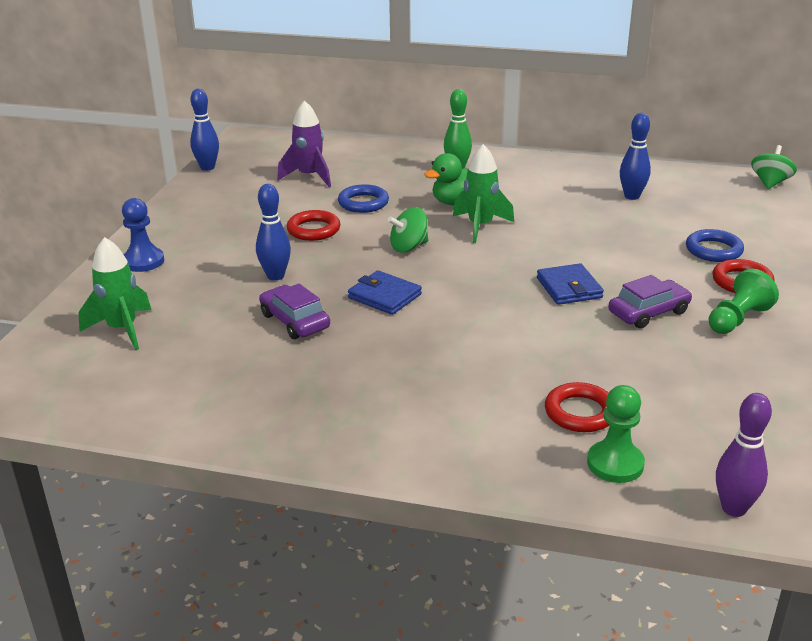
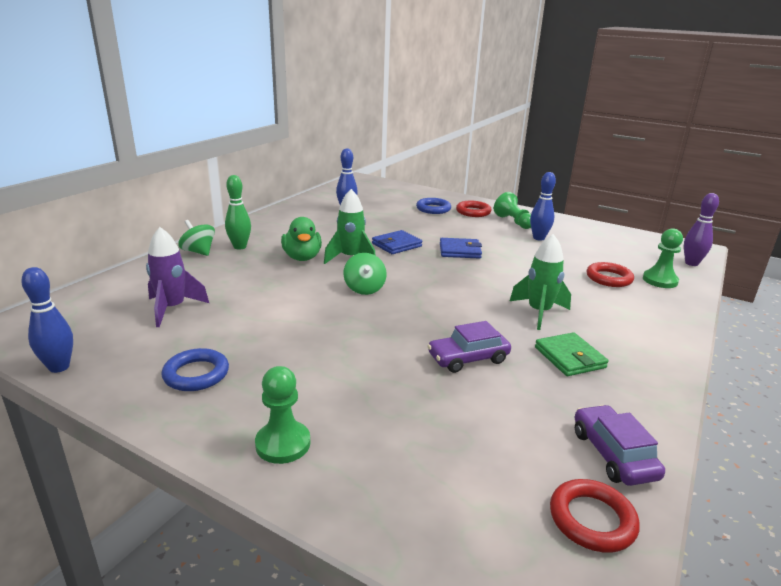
camera: 75 degrees left, 5 degrees down
green rocket [79,237,151,350] -> green rocket moved to [510,234,571,330]
blue pawn [122,198,164,272] -> green pawn [255,366,310,464]
blue bowling pin [256,184,291,281] -> blue bowling pin moved to [530,172,556,241]
red ring [287,210,340,241] -> red ring moved to [550,479,640,553]
blue ring [338,184,389,213] -> blue ring moved to [162,348,229,391]
blue wallet [348,270,422,315] -> blue wallet moved to [372,230,422,254]
purple car [608,275,692,329] -> purple car moved to [575,405,665,486]
green spinning top [751,145,797,189] -> green spinning top moved to [178,220,215,256]
none -> green wallet [535,332,609,376]

